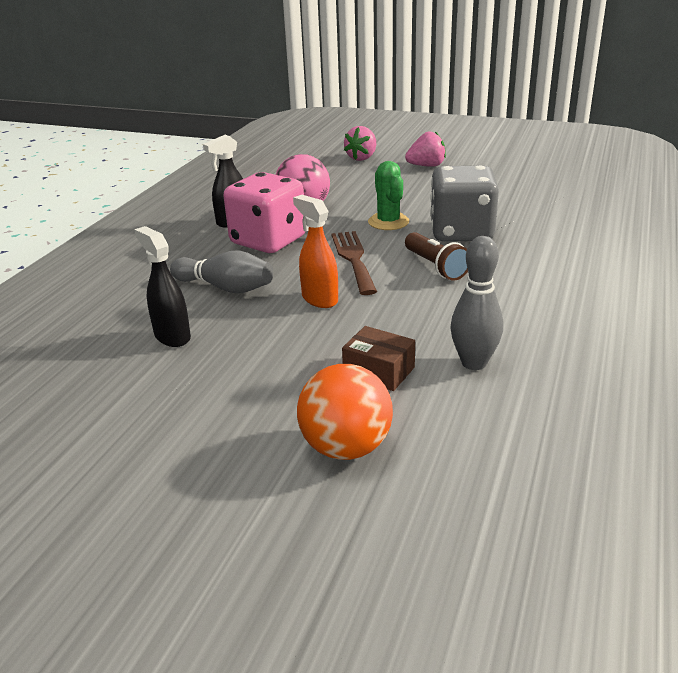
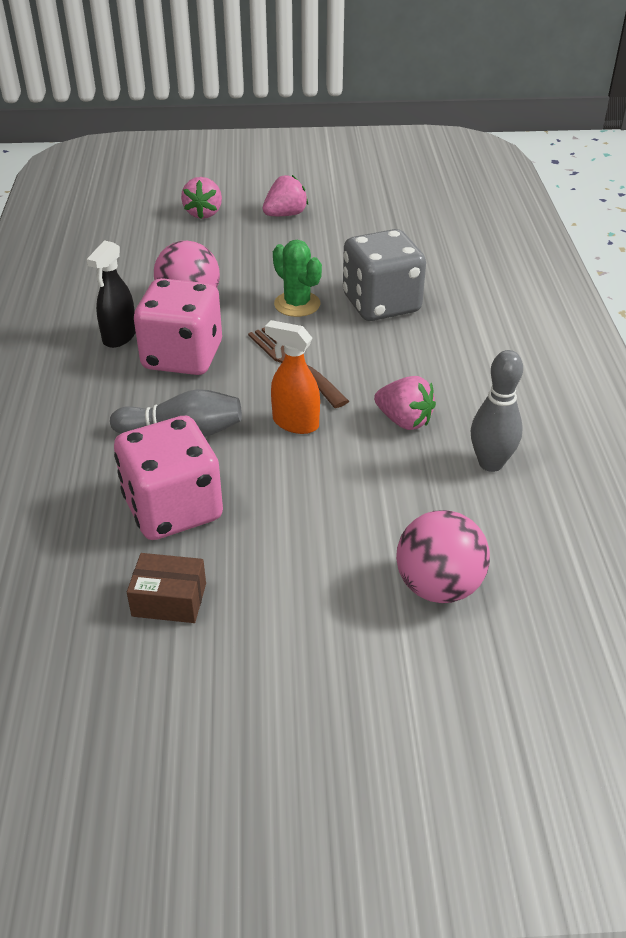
camera: 25 degrees left, 10 degrees up
black spray bottle [134,226,191,347] -> pink dice [114,416,223,540]
orange ball [297,364,393,460] -> pink ball [396,510,490,603]
brown box [342,326,415,391] -> brown box moved to [127,553,206,623]
brown flashlight [405,232,468,281] -> none
none -> pink strawberry [374,376,436,430]

